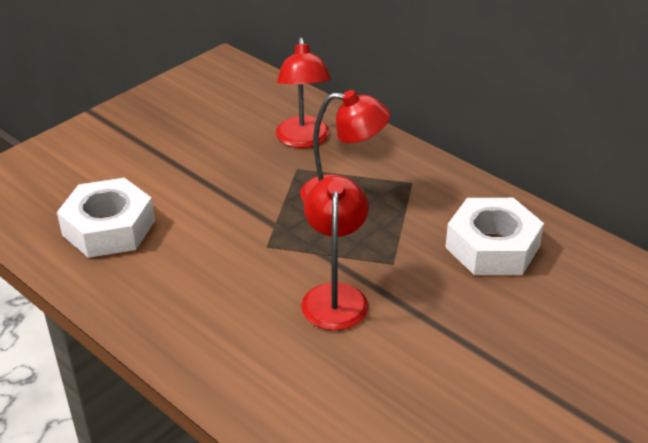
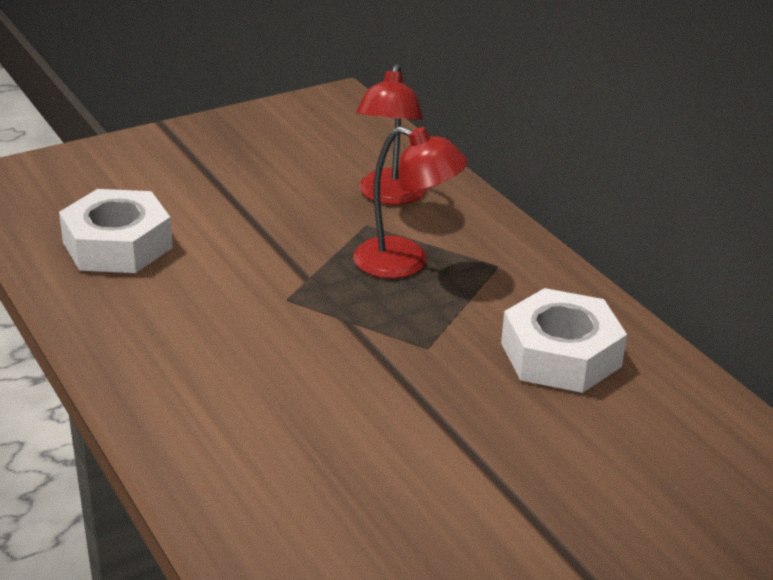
camera: 15 degrees right, 5 degrees down
red lamp [301,176,369,331] -> none

